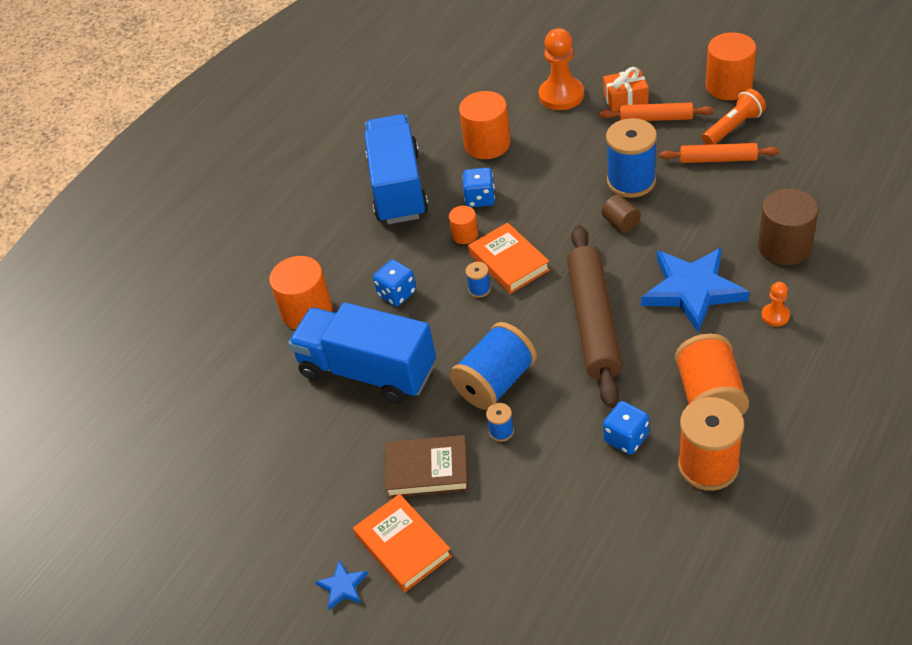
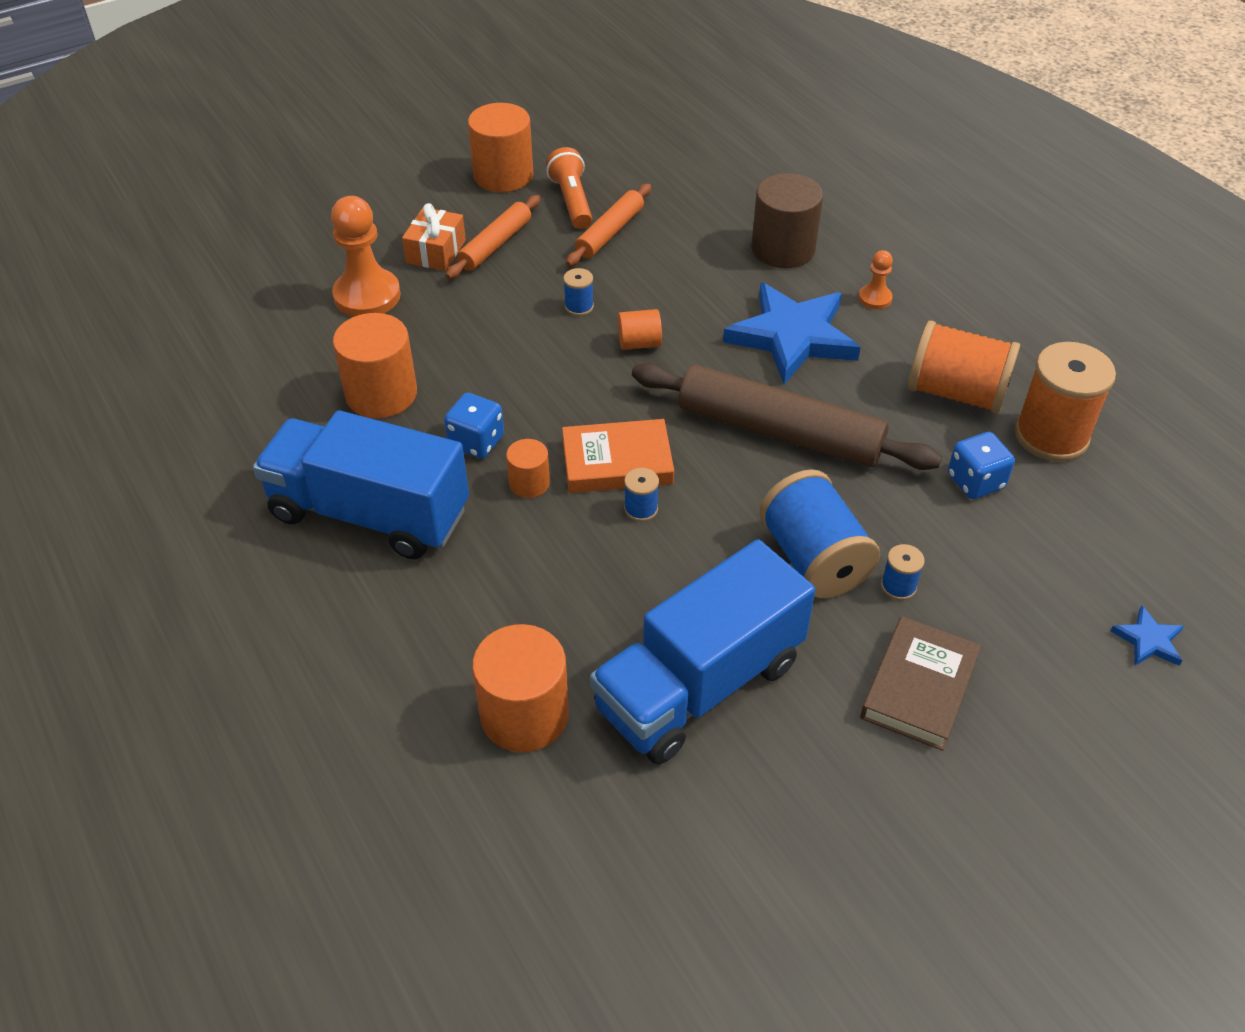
camera: 70 degrees left, 0 degrees up
blue star [315,560,368,610] -> blue star moved to [1111,606,1184,666]
orange book [353,494,452,592] -> none
blue dice [373,260,416,306] -> none
brown cylinder [602,195,641,233] -> orange cylinder [618,309,662,350]
blue spool [606,118,657,198] -> blue spool [563,268,594,316], size x0.44

